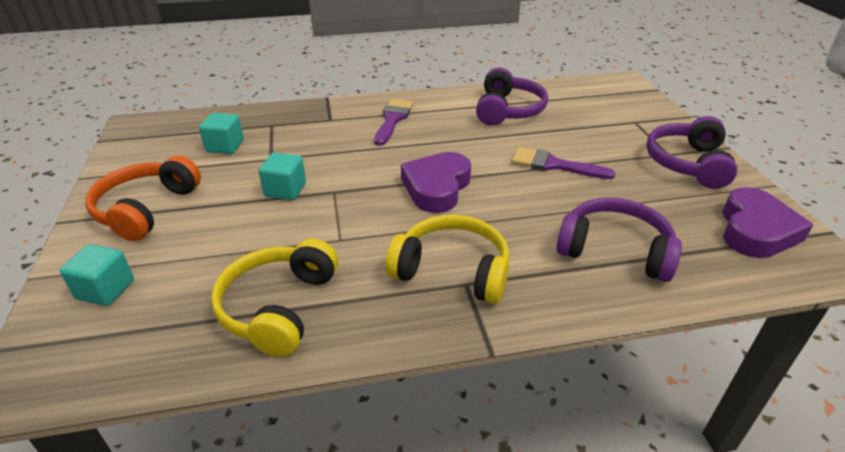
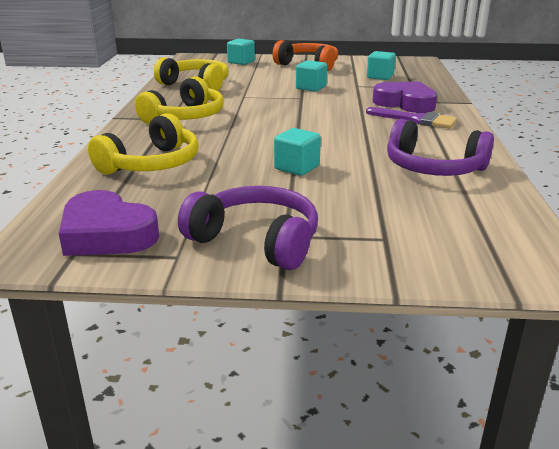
camera: 105 degrees right, 10 degrees down
purple heart [401,152,471,213] -> purple heart moved to [372,82,437,113]
purple brush [511,147,616,179] -> turquoise cube [274,128,321,176]
purple headphones [556,198,682,282] -> yellow headphones [88,113,199,174]

